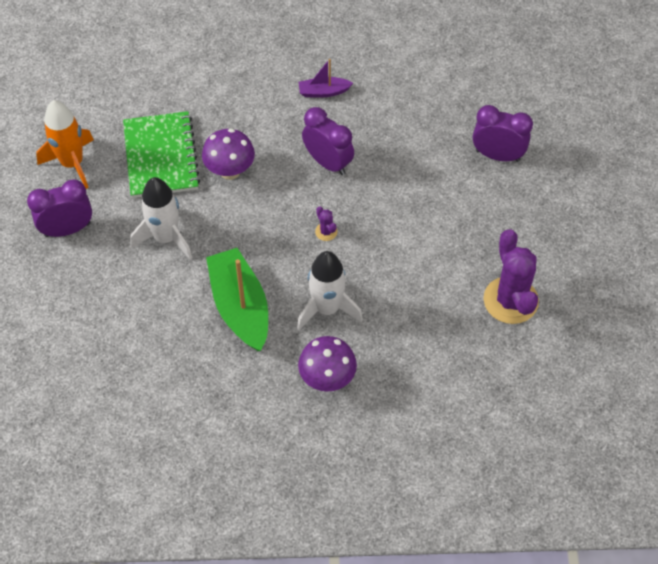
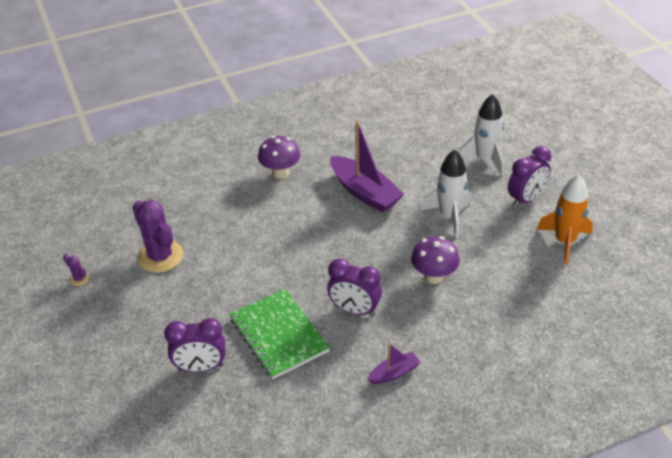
camera: 160 degrees right, 15 degrees down
green notebook [123,111,200,198] -> green notebook moved to [230,289,330,379]
green boat [206,248,268,351] -> purple boat [330,121,404,213]
white rocket [297,251,363,330] -> white rocket moved to [459,94,504,176]
purple cactus [315,206,338,241] -> purple cactus moved to [63,254,89,286]

